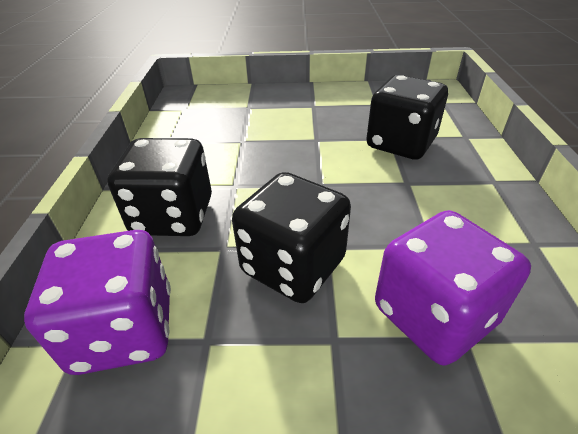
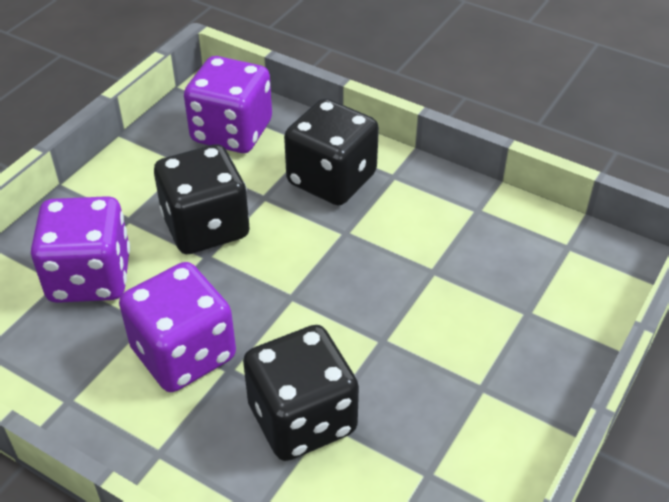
camera: 120 degrees right, 5 degrees up
none -> purple dice [119,262,236,392]

